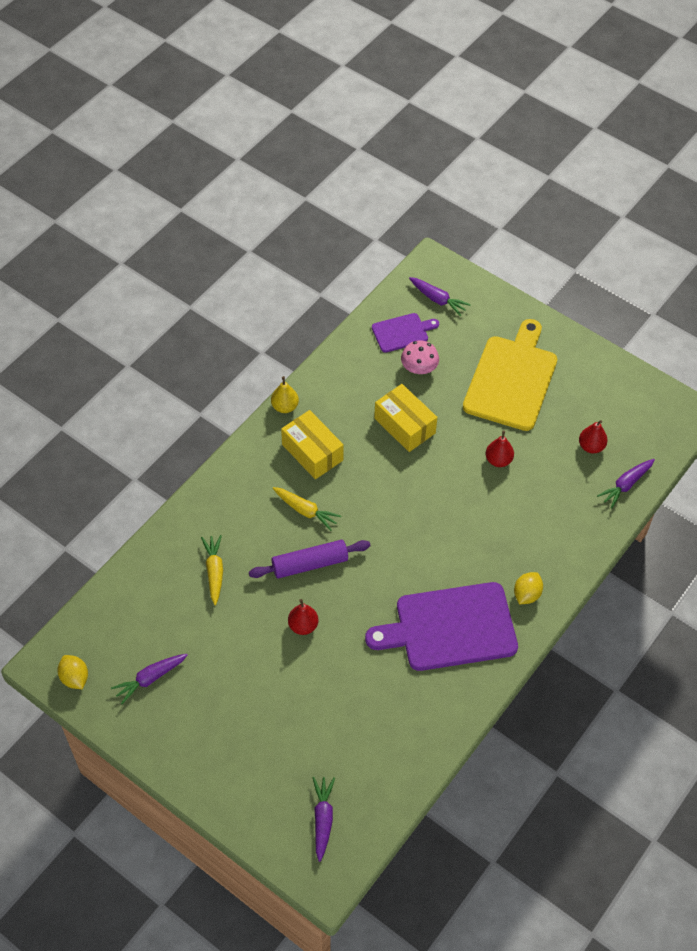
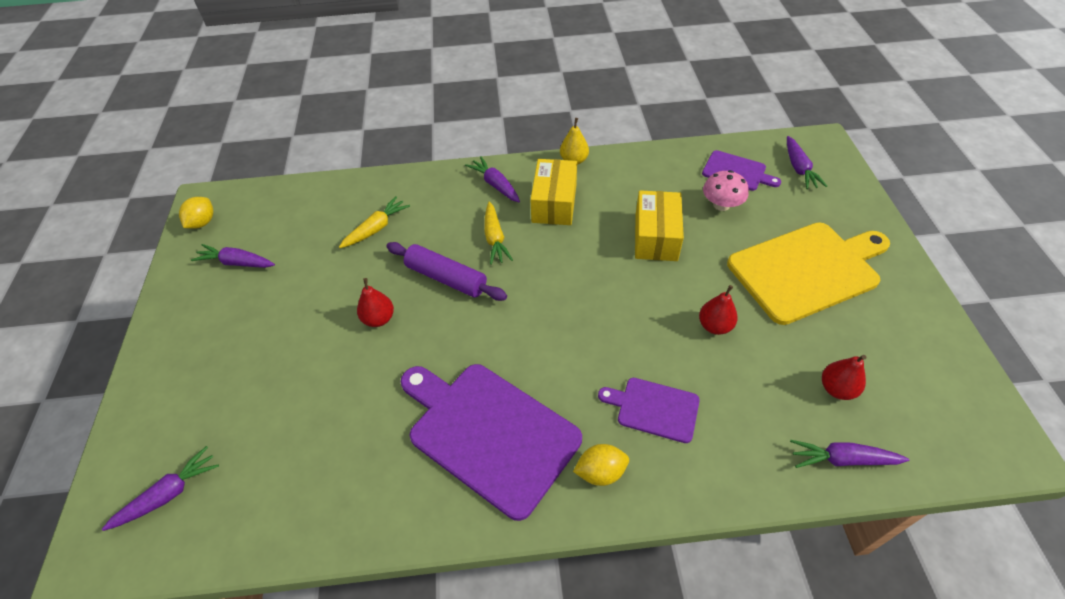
camera: 50 degrees right, 5 degrees down
none -> purple carrot [465,156,520,202]
none -> purple cutting board [598,378,700,443]

